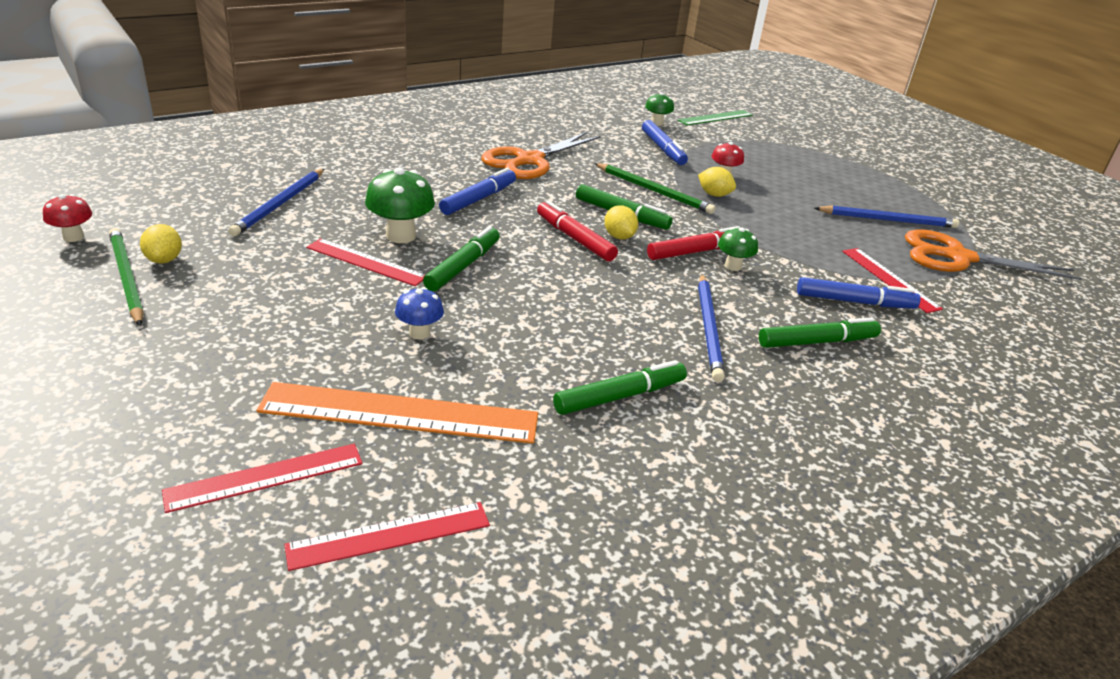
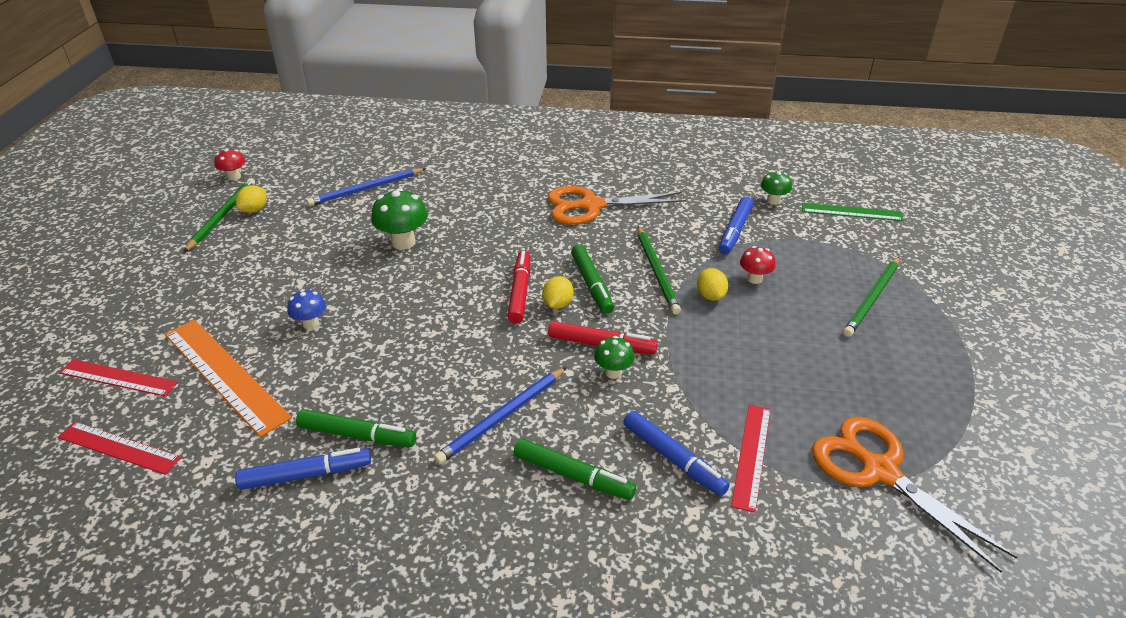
camera: 45 degrees right, 5 degrees up
red ruler [306,238,425,286] -> none
green marker [423,226,500,291] -> none
blue marker [439,168,516,215] -> blue marker moved to [235,448,371,490]
blue pencil [815,205,959,228] -> none
none -> green pencil [843,257,900,337]

